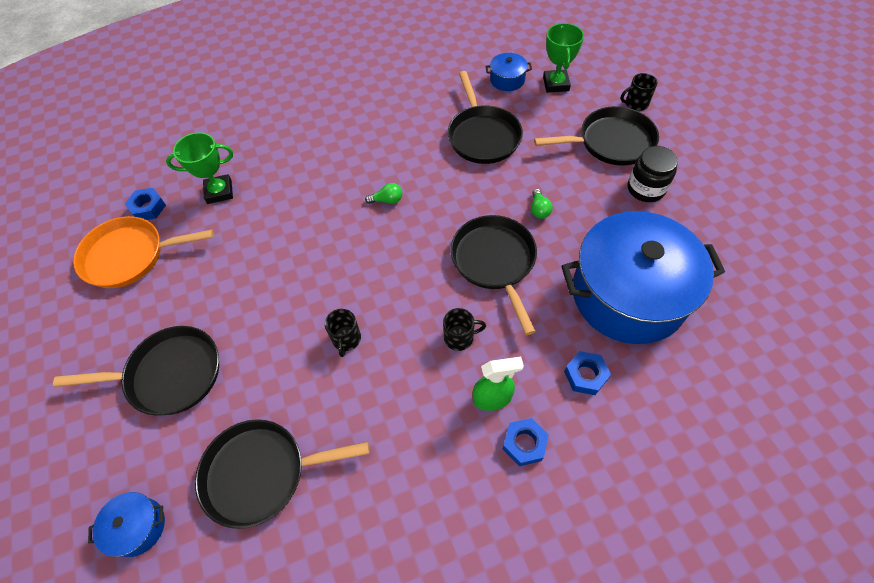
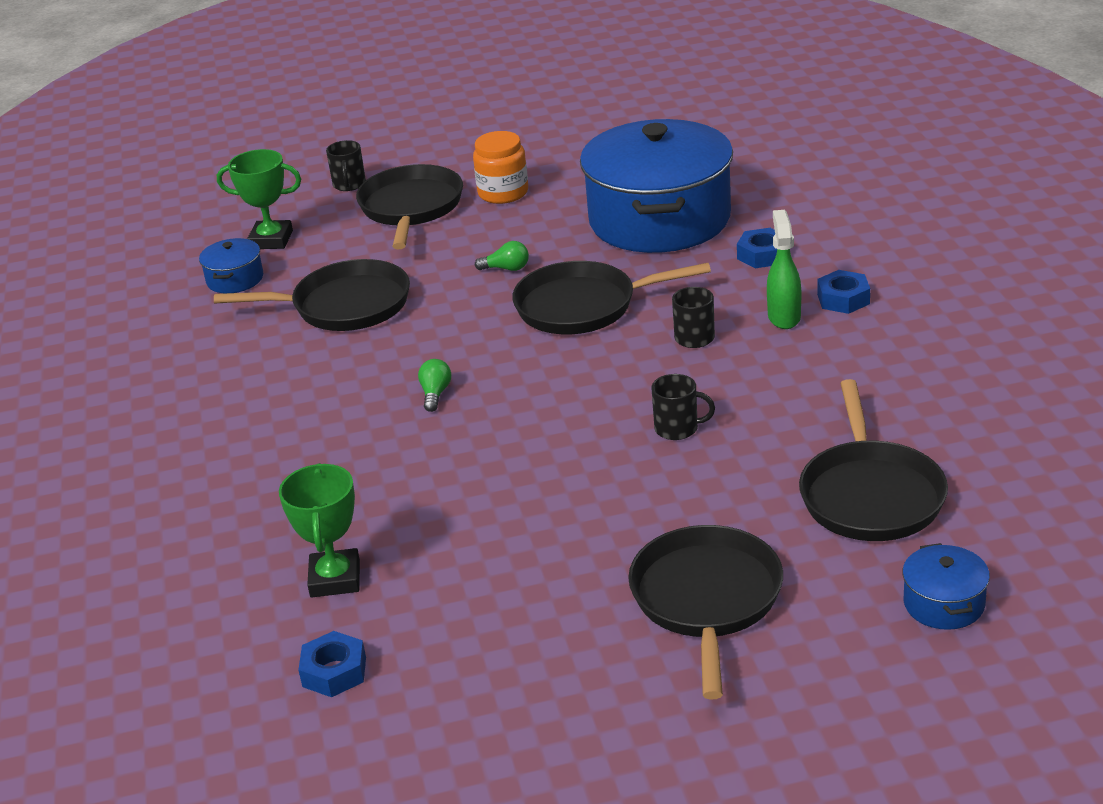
camera: 80 degrees left, 25 degrees down
orange pan [73,216,214,288] -> none
black jar [628,146,678,202] -> orange jar [473,131,528,204]

